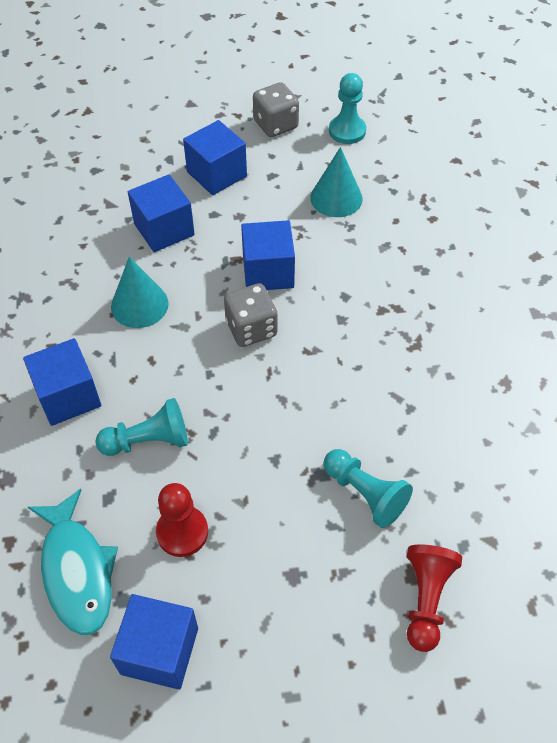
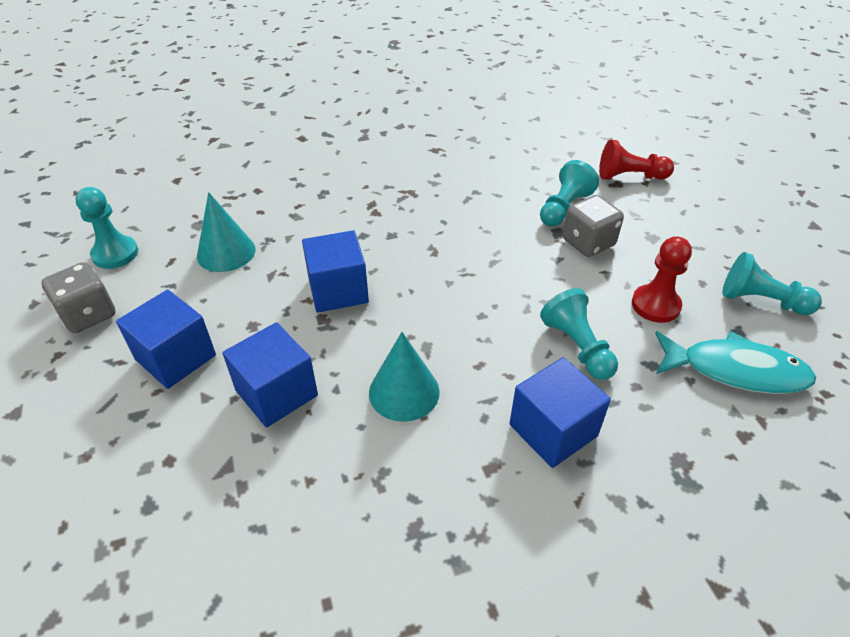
camera: 100 degrees left, 10 degrees down
turquoise fish [28,489,118,635] -> turquoise fish turned 45 degrees clockwise [655,331,816,394]
blue cube [110,594,198,690] -> turquoise pawn [722,252,822,315]
grey dice [224,283,277,347] -> grey dice moved to [562,195,624,257]

